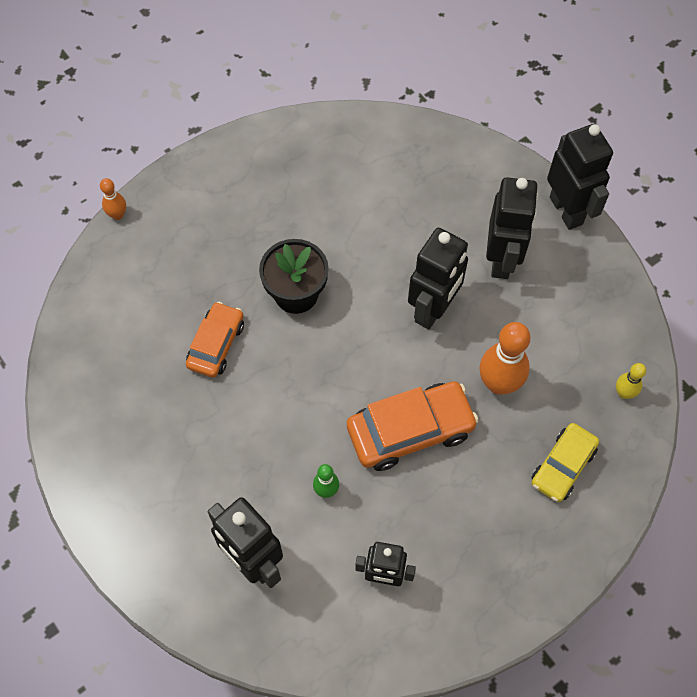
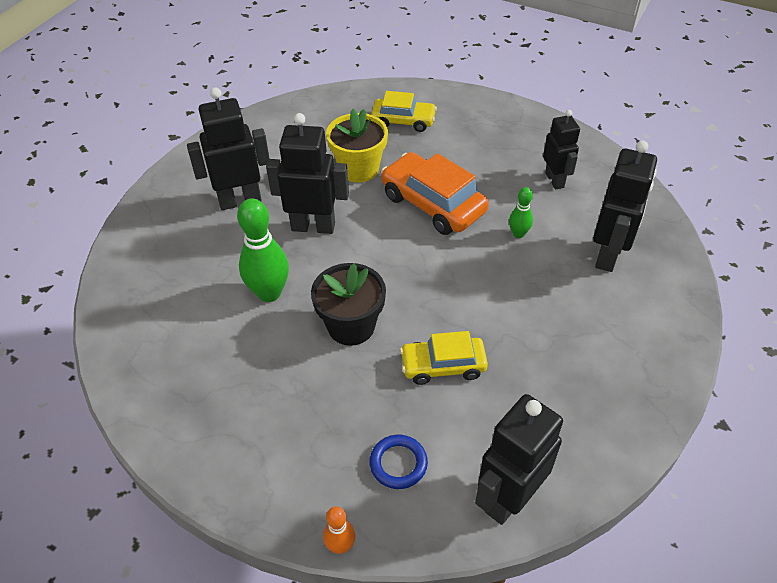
camera: 115 degrees left, 15 degrees down
orange car [186,302,244,378] -> yellow car [400,331,488,385]
orange bowling pin [480,322,531,395] -> yellow flower pot [326,109,388,183]
black robot [547,124,613,230] -> black robot moved to [475,394,563,525]
yellow bowling pin [616,363,646,399] -> none
none -> green bowling pin [237,198,289,302]
none -> blue ring [369,435,428,489]

